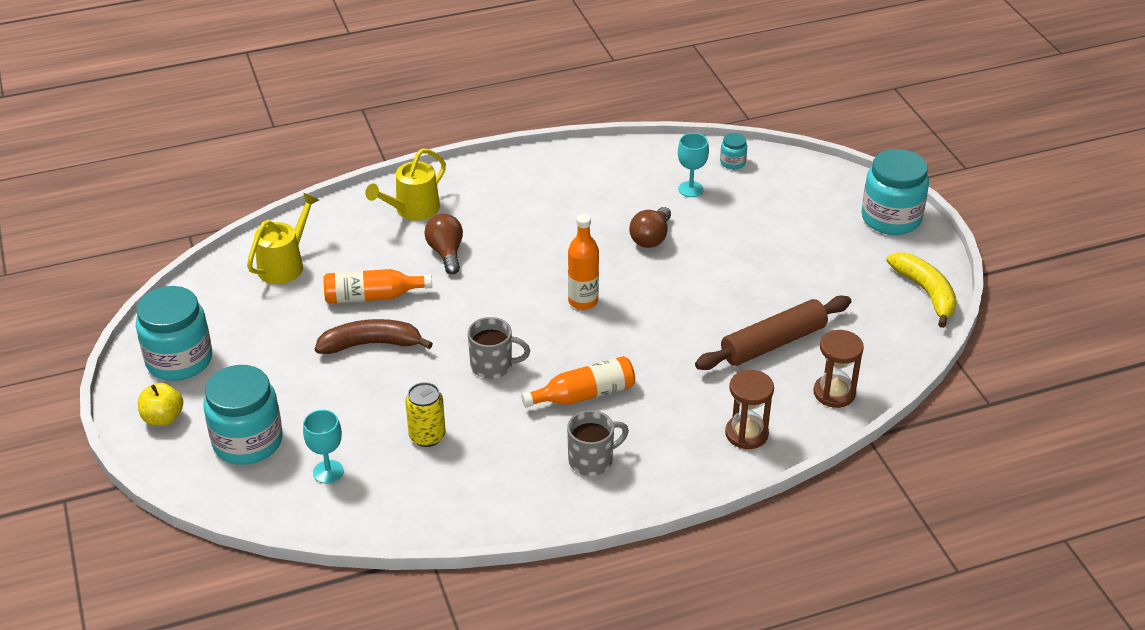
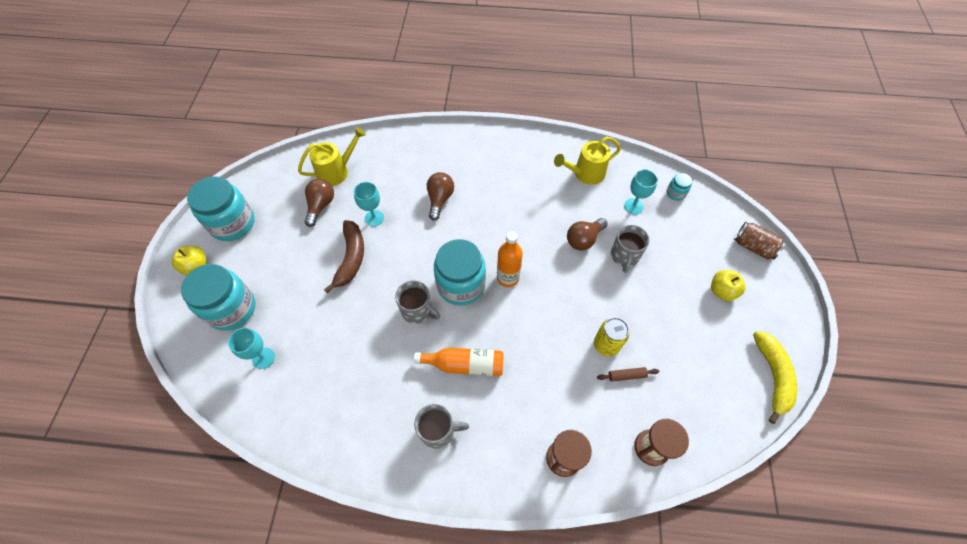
camera: 25 degrees right, 20 degrees up
brown banana [315,319,433,354] -> brown banana turned 75 degrees clockwise [324,220,364,293]
orange bottle [323,269,432,304] -> turquoise goblet [354,182,384,226]
yellow watering can [365,148,446,220] -> yellow watering can moved to [554,136,621,185]
yellow can [405,382,446,447] -> yellow can moved to [594,317,630,357]
brown rolling pin [695,296,851,370] -> brown rolling pin [597,367,659,382], size x0.42
turquoise jar [862,149,929,235] -> turquoise jar moved to [434,239,486,306]
none -> brown light bulb [304,179,334,227]
none -> grey mug [611,225,649,273]
none -> yellow apple [711,270,746,301]
none -> brown can [734,222,786,259]

